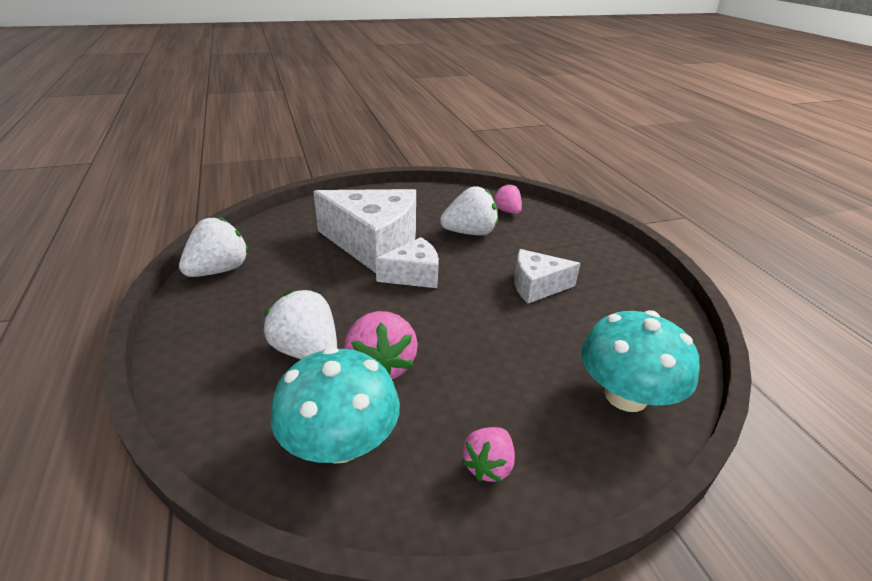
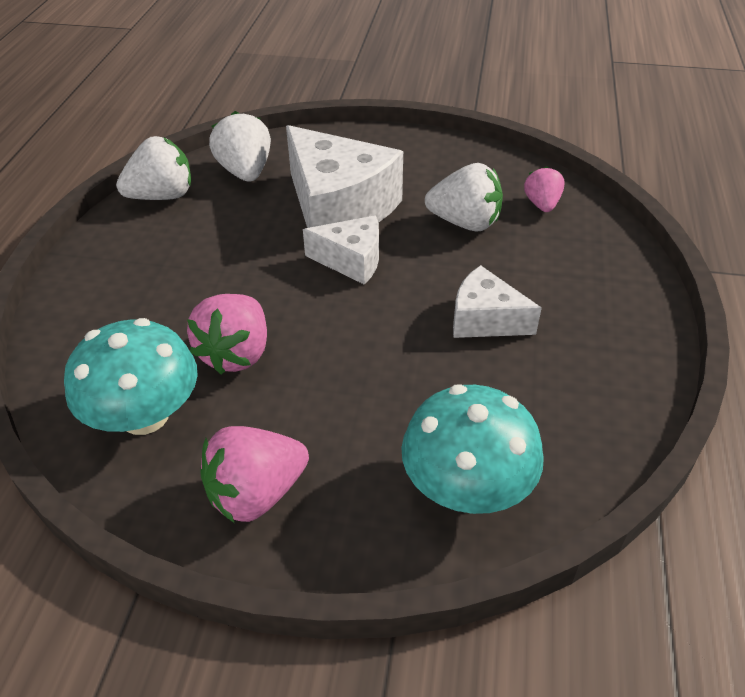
camera: 30 degrees right, 10 degrees up
white strawberry [264,290,337,359] -> white strawberry moved to [209,111,271,182]
pink strawberry [462,427,515,482] -> pink strawberry [200,426,309,523], size x1.62

